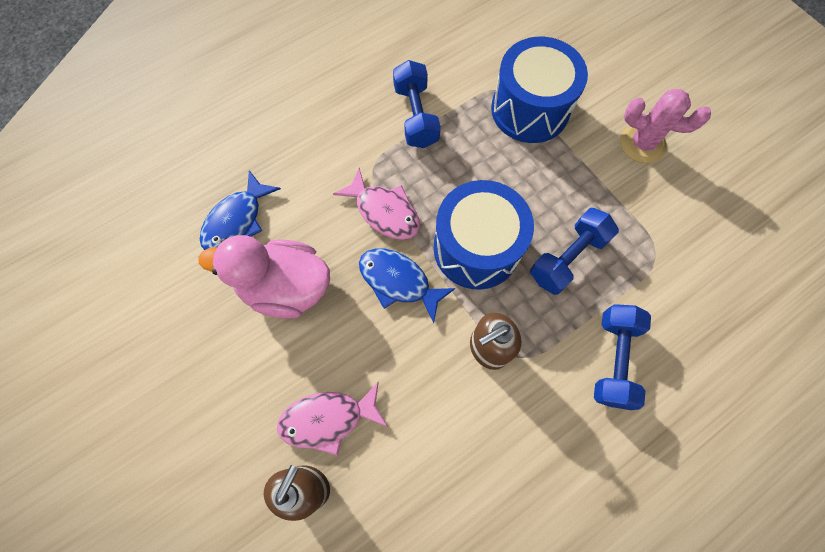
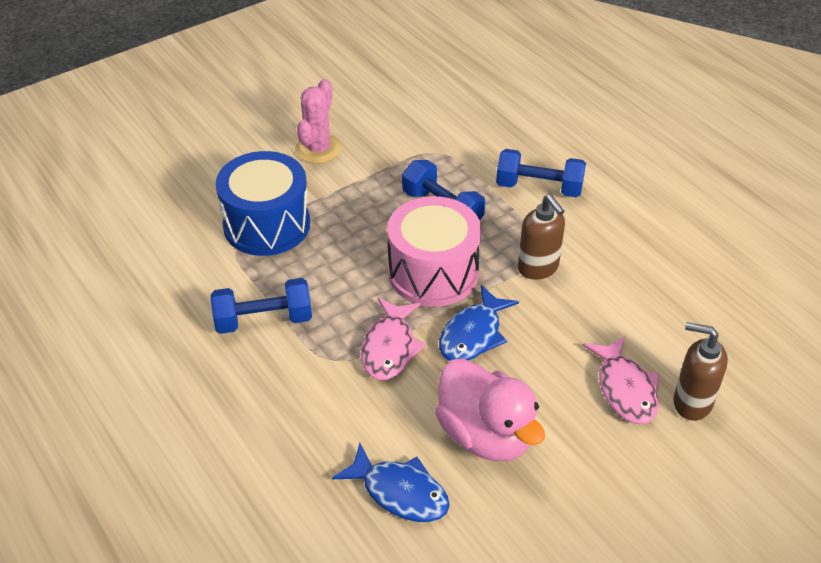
camera: 90 degrees left, 25 degrees down
pink duck [198,235,330,319] -> pink duck turned 45 degrees counterclockwise [435,358,545,461]
pink fish [333,168,420,240] -> pink fish turned 150 degrees clockwise [361,298,426,380]
blue drum [434,180,534,290] -> pink drum [387,196,481,307]

